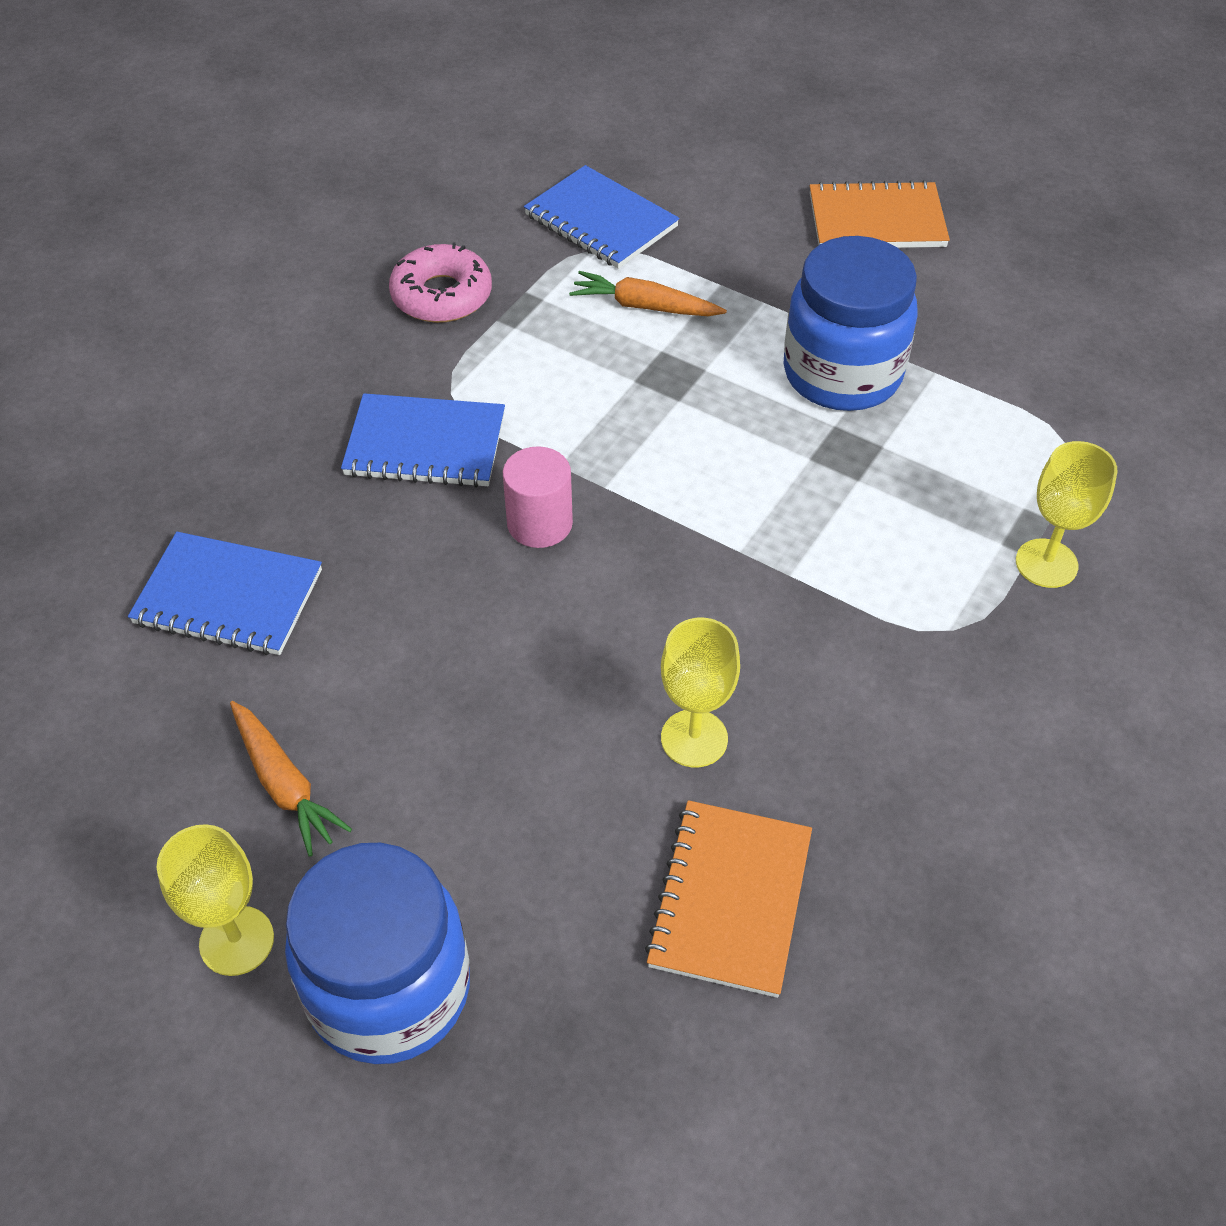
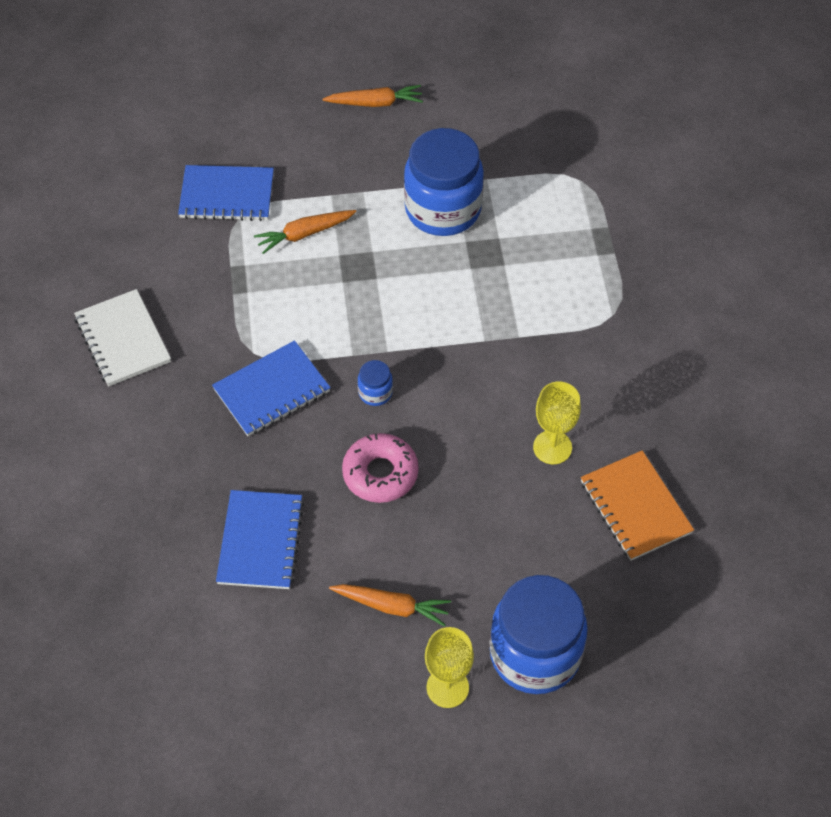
camera: 40 degrees left, 5 degrees up
blue notebook [128,532,322,655] -> blue notebook turned 60 degrees counterclockwise [216,490,304,589]
pink donut [389,242,492,323] -> pink donut moved to [342,433,419,503]
pink cylinder [503,446,573,548] -> blue jar [358,360,393,406]
orange notebook [810,180,950,248] -> orange carrot [323,85,423,107]
yellow goblet [1016,441,1117,588] -> none
none -> white notebook [74,289,171,386]

